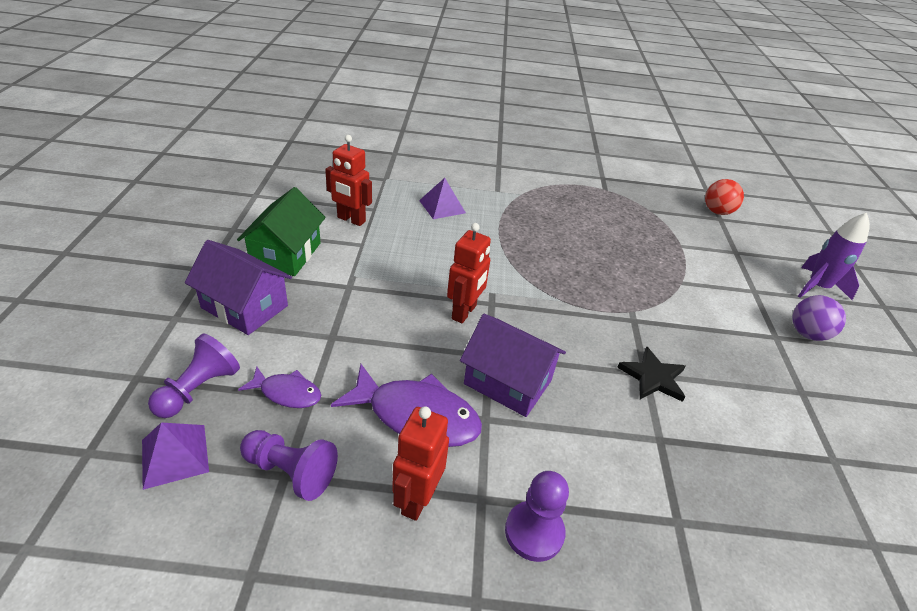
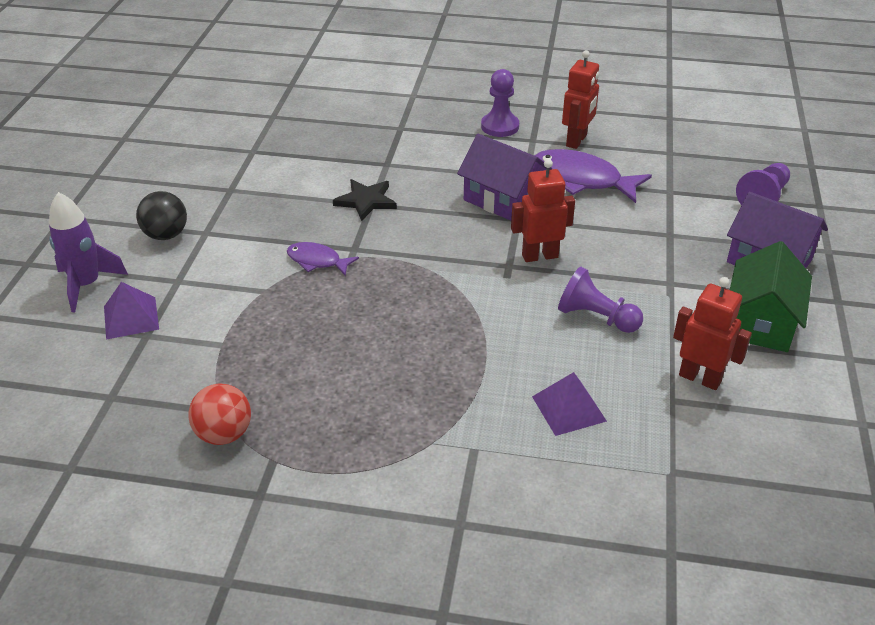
camera: 170 degrees left, 0 degrees up
purple pyramid [142,422,209,490] -> purple pyramid moved to [104,282,159,340]
purple fish [238,367,321,408] -> purple fish moved to [287,242,359,276]
purple pawn [240,430,338,501] -> purple pawn moved to [558,267,643,333]
red robot [447,223,491,323] -> red robot turned 45 degrees clockwise [511,159,575,262]
red ball [705,179,744,215] -> red ball moved to [188,383,251,445]
purple ball [792,295,846,341] -> black ball [136,191,187,240]

